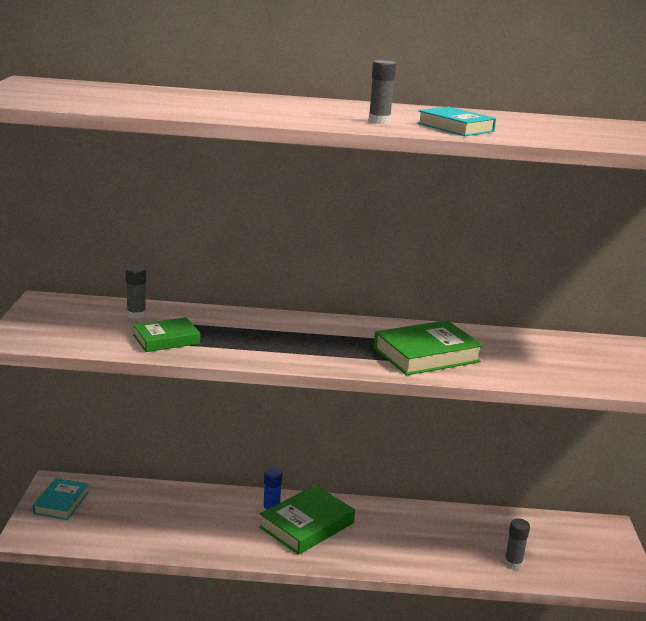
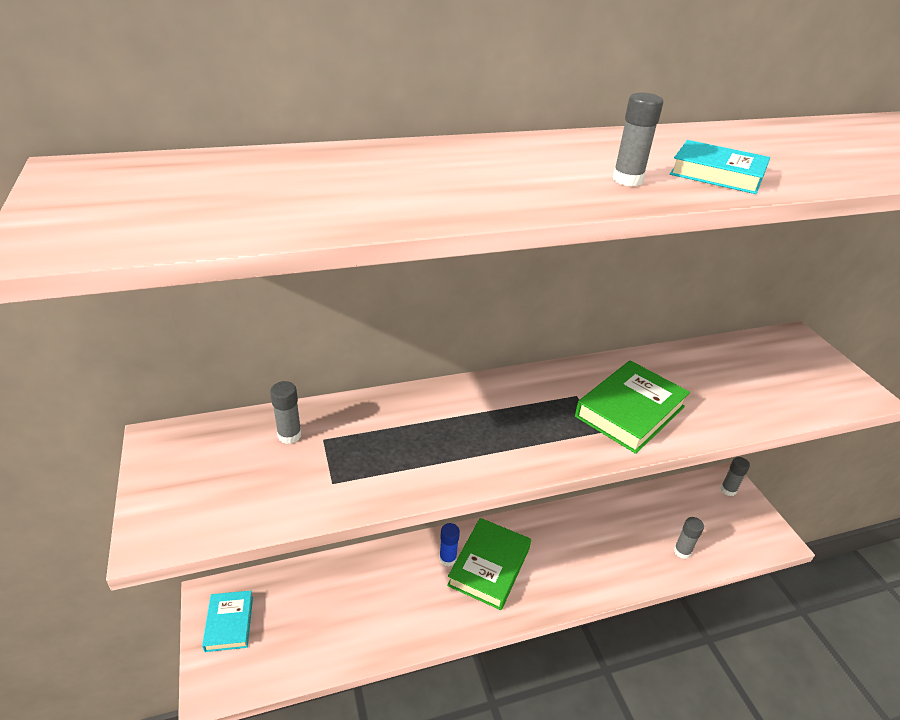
camera: 20 degrees left, 15 degrees up
green book [133,317,200,352] -> none
none -> grey glue stick [720,457,750,496]

